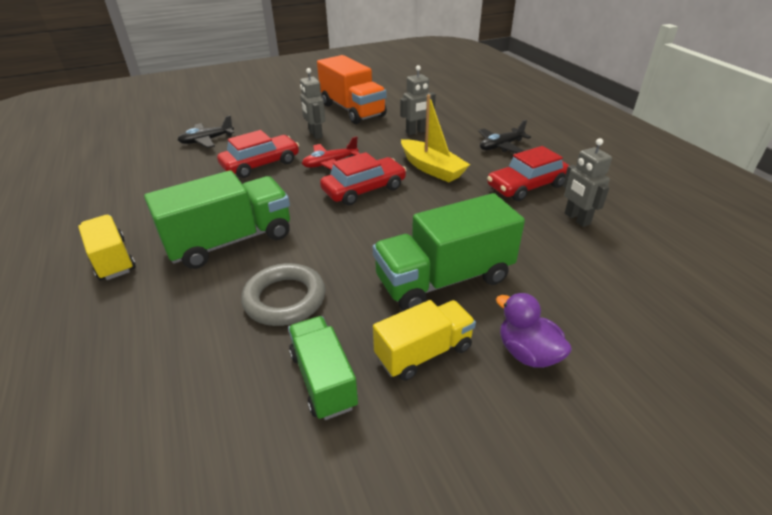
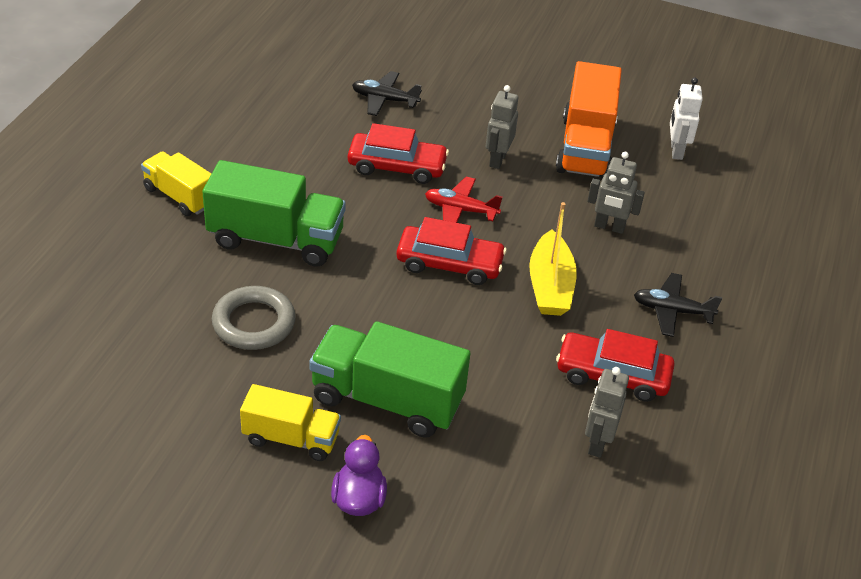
camera: 40 degrees right, 5 degrees up
yellow truck [78,215,136,280] -> yellow truck turned 60 degrees counterclockwise [141,151,212,216]
green truck [288,316,358,420] -> none
none -> white robot [670,78,703,160]

